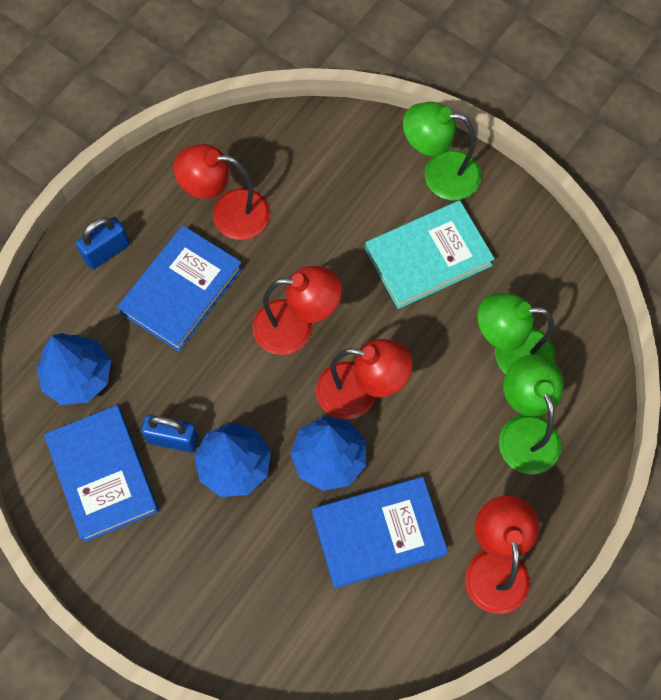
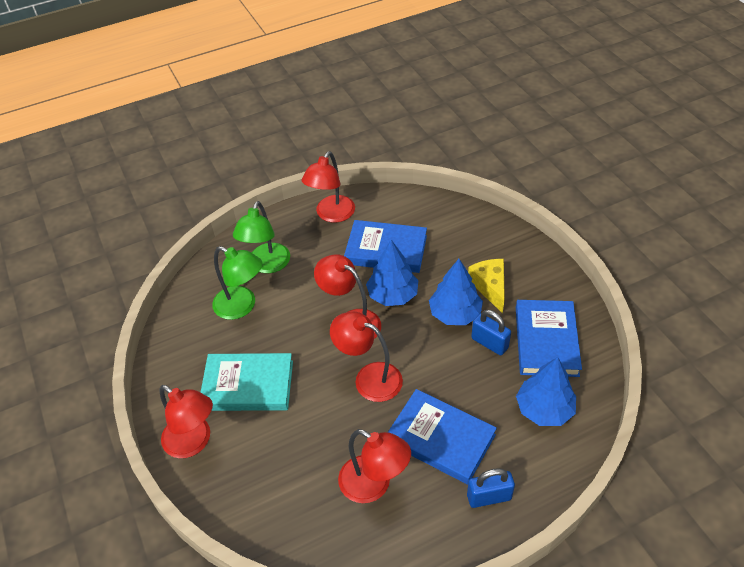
camera: 150 degrees left, 20 degrees down
blue book [117,225,243,352] -> blue book turned 60 degrees clockwise [388,389,497,485]
green lamp [403,102,481,200] -> red lamp [160,385,213,458]
none -> yellow cheese [468,259,505,313]

